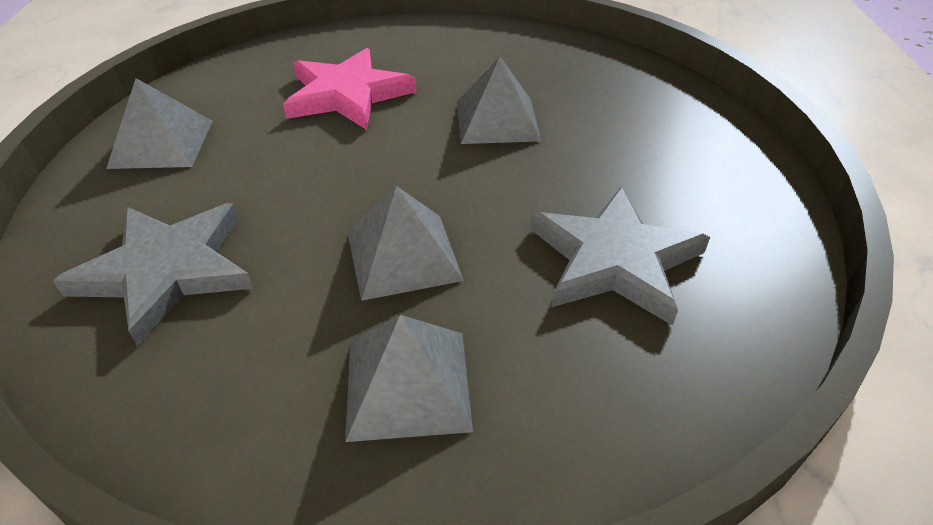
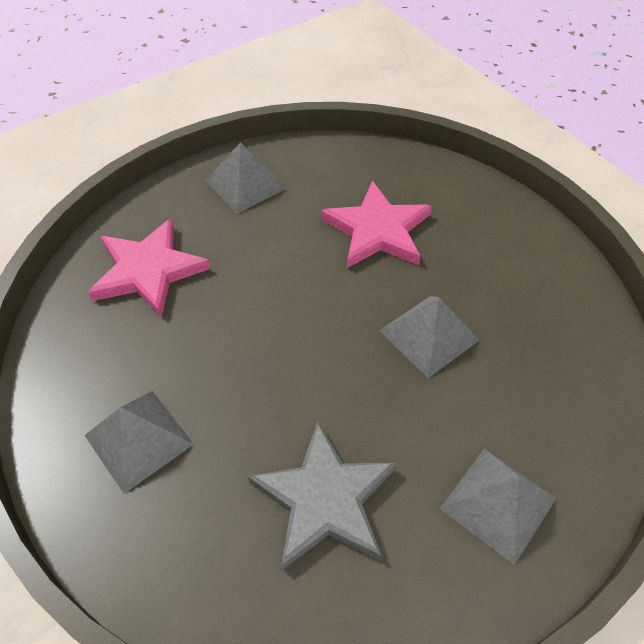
camera: 55 degrees right, 10 degrees up
grey star [53,203,253,346] -> pink star [88,219,210,318]
grey pyramid [347,186,464,301] -> grey pyramid moved to [440,448,556,565]

